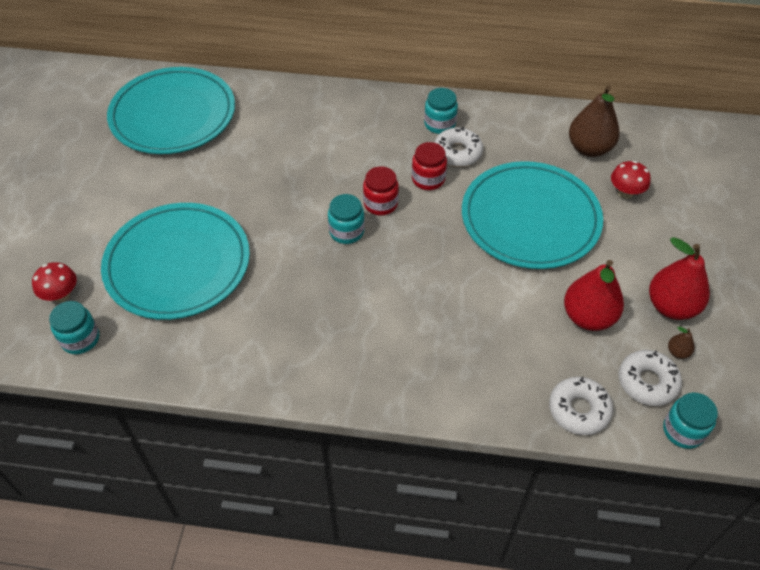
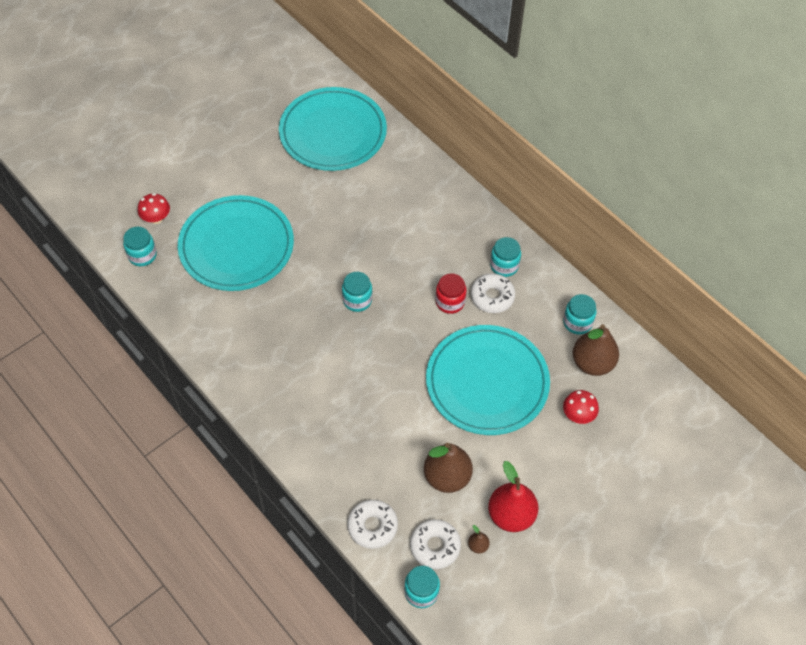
camera: 40 degrees right, 5 degrees up
red jar [363,166,399,215] -> none
red pear [564,260,624,331] -> brown pear [424,443,473,493]
none -> turquoise jar [563,294,597,335]

